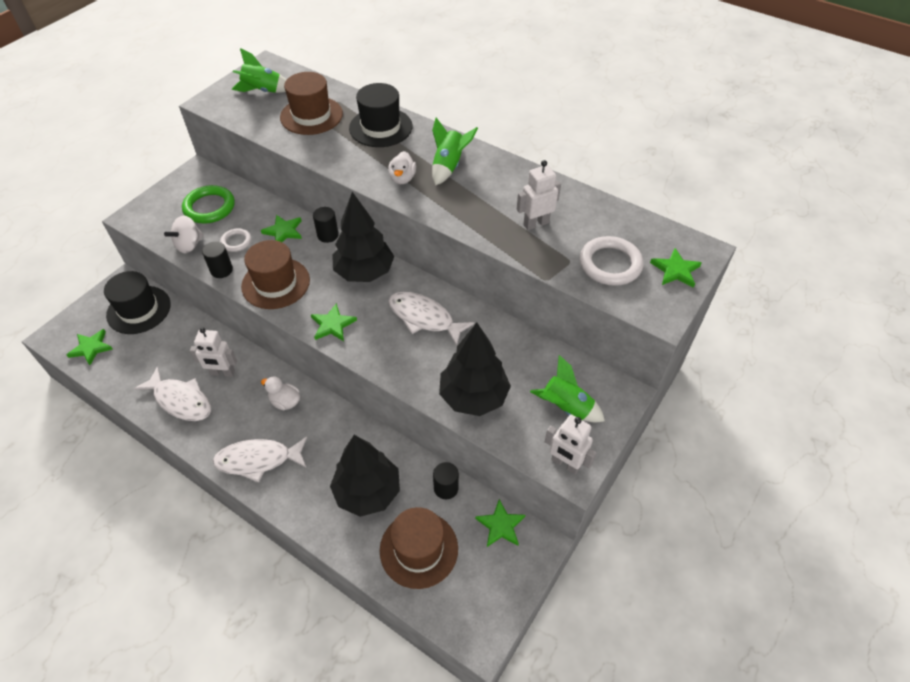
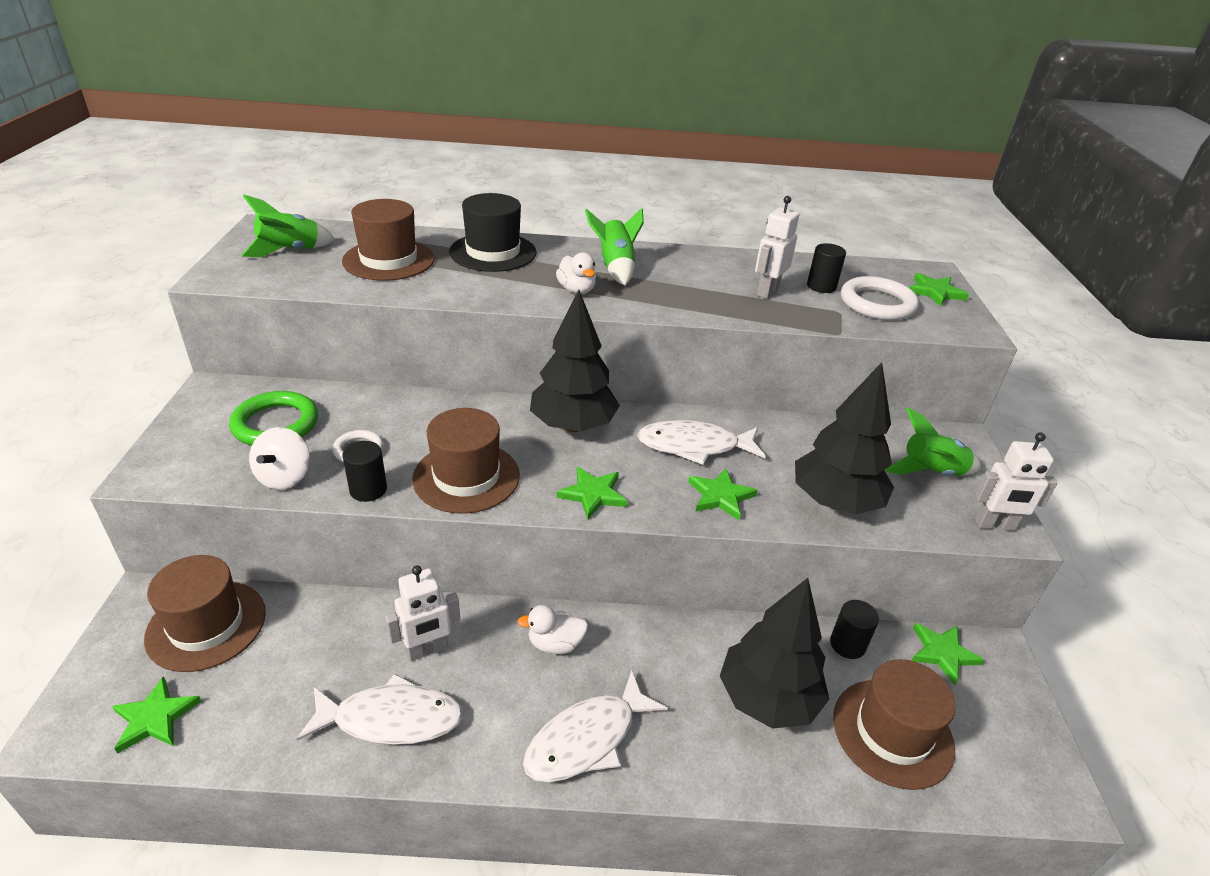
camera: 35 degrees left, 15 degrees down
black hat [104,271,171,334] -> brown hat [144,555,266,672]
green star [261,215,302,242] -> green star moved to [688,468,758,520]
black cylinder [313,207,339,243] -> black cylinder moved to [807,243,846,293]

